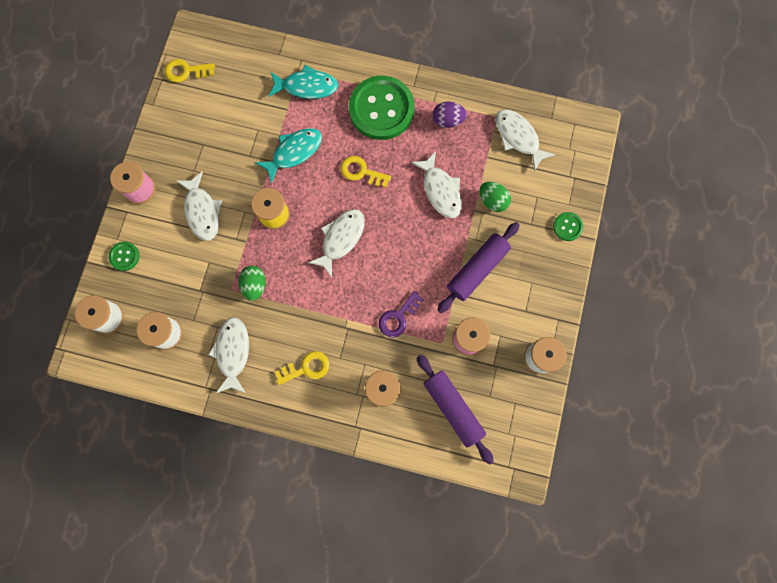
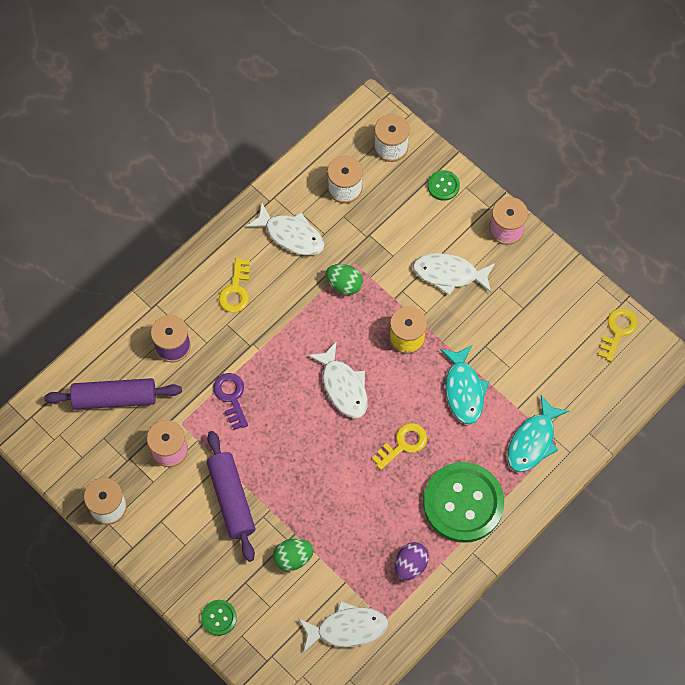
camera: 120 degrees right, 10 degrees down
white fish [411,151,462,218] -> none

